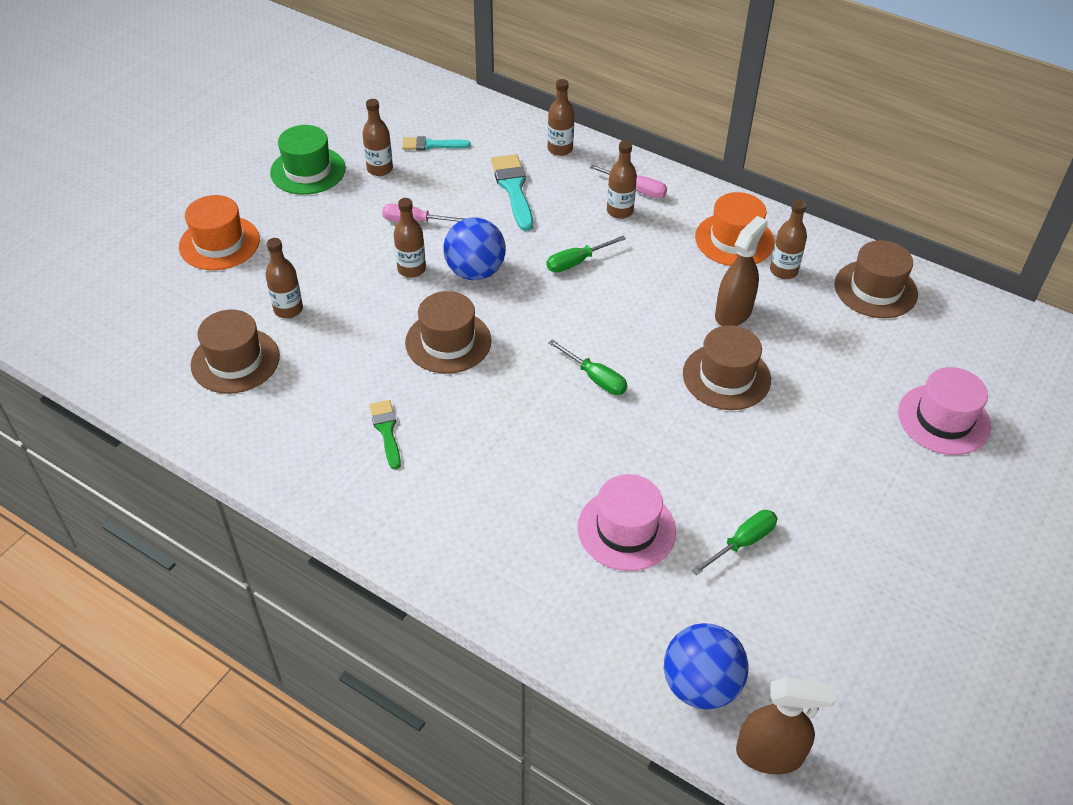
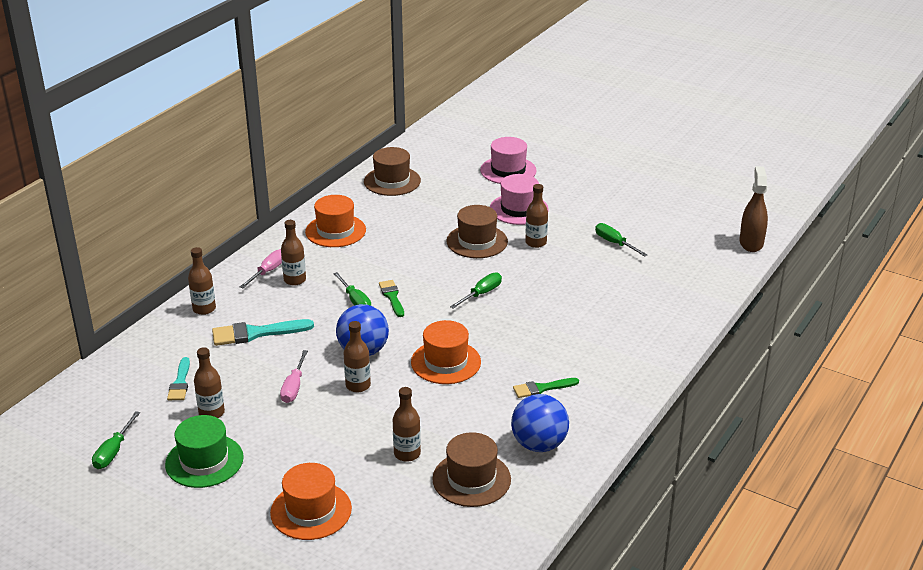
camera: 90 degrees left, 15 degrees down
brown hat [405,291,492,374] -> orange hat [411,320,481,384]
pink hat [577,474,676,571] -> pink hat moved to [490,174,549,225]
blue ball [664,623,749,709] -> blue ball moved to [511,394,569,452]
brown spray bottle [715,216,768,326] -> none
brown bottle [770,200,807,279] -> brown bottle moved to [525,184,548,248]
none -> green screwdriver [92,411,140,469]
none -> green brush [379,280,404,317]

